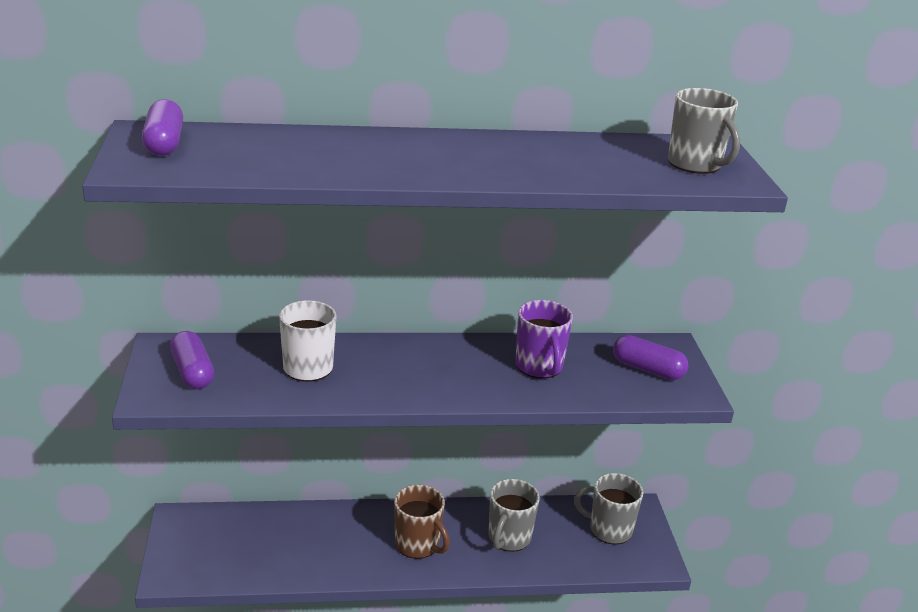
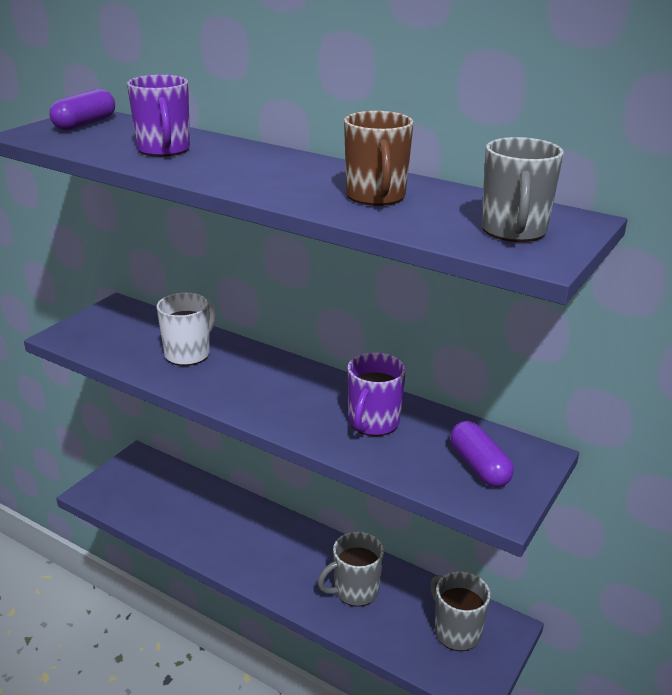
camera: 40 degrees right, 0 degrees up
purple capsule [170,331,214,389] -> none
brown mug [394,485,450,559] -> brown mug moved to [344,111,414,206]
none -> purple mug [127,75,190,157]

